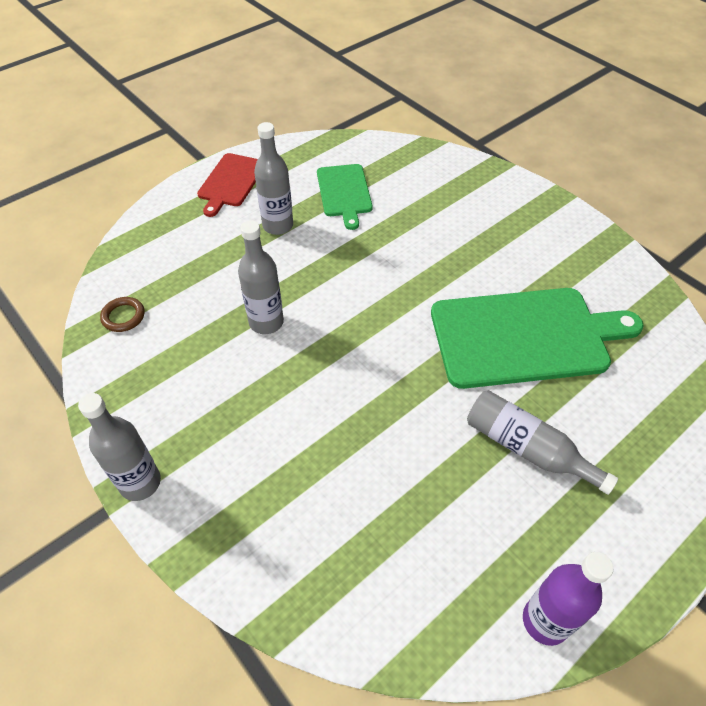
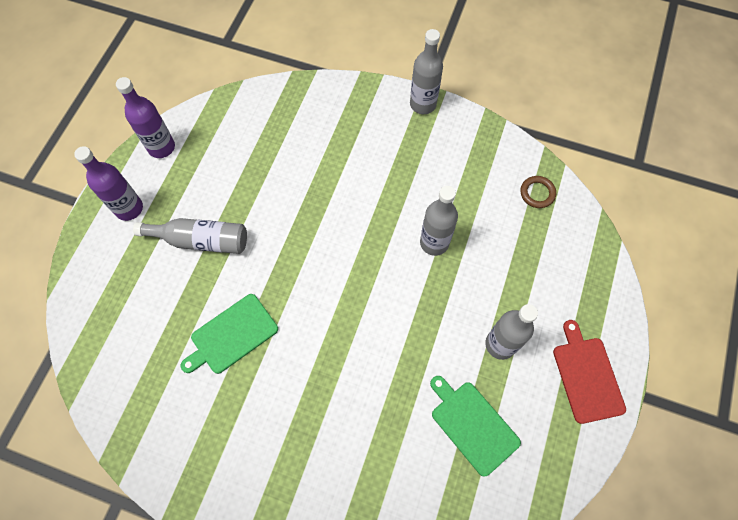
camera: 150 degrees right, 15 degrees up
green cutting board [431,288,644,389] -> green cutting board [180,294,278,374], size x0.54
none -> purple bottle [74,146,143,221]

